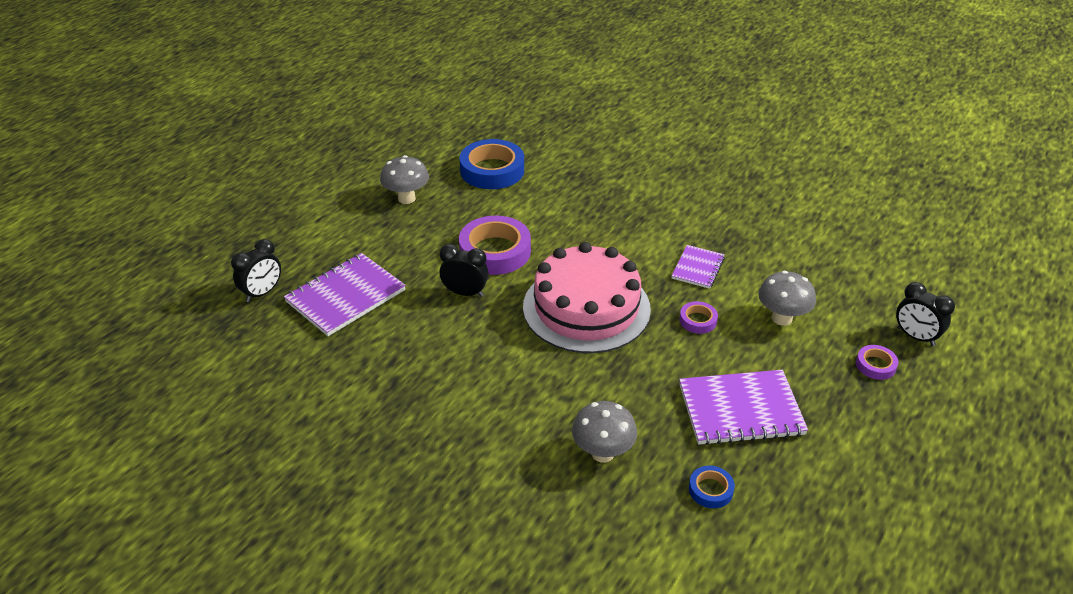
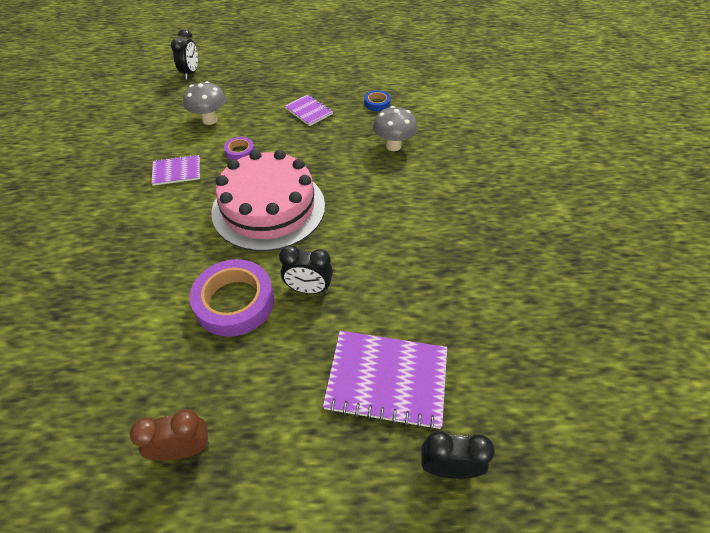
camera: 125 degrees left, 10 degrees up
grey mushroom [380,155,429,204] -> brown clock [130,409,209,461]
black clock [440,244,489,297] -> black clock turned 60 degrees counterclockwise [279,245,333,294]
blue tape [460,139,524,189] -> none
purple notebook [679,370,808,445] -> purple notebook [285,95,333,126], size x0.57
purple tape [856,345,898,380] -> none

